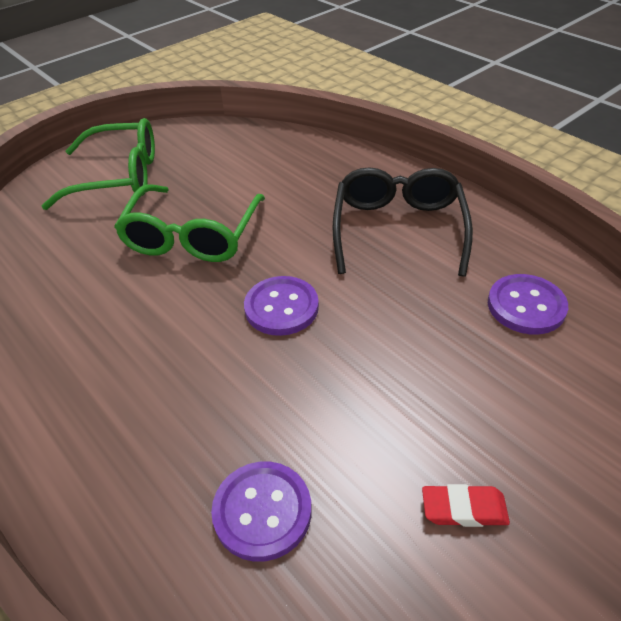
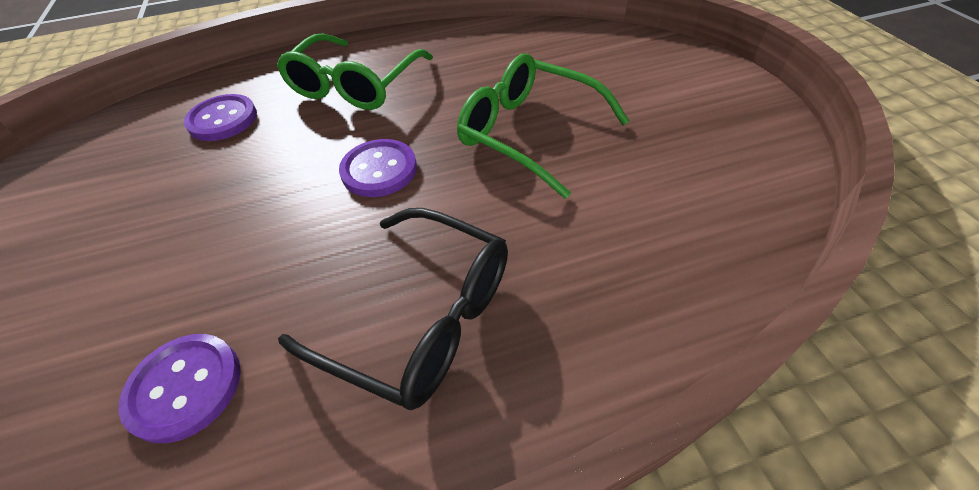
camera: 115 degrees right, 5 degrees up
green glasses [41,118,155,210] -> green glasses moved to [277,34,433,110]
red eraser [422,484,510,527] -> none

